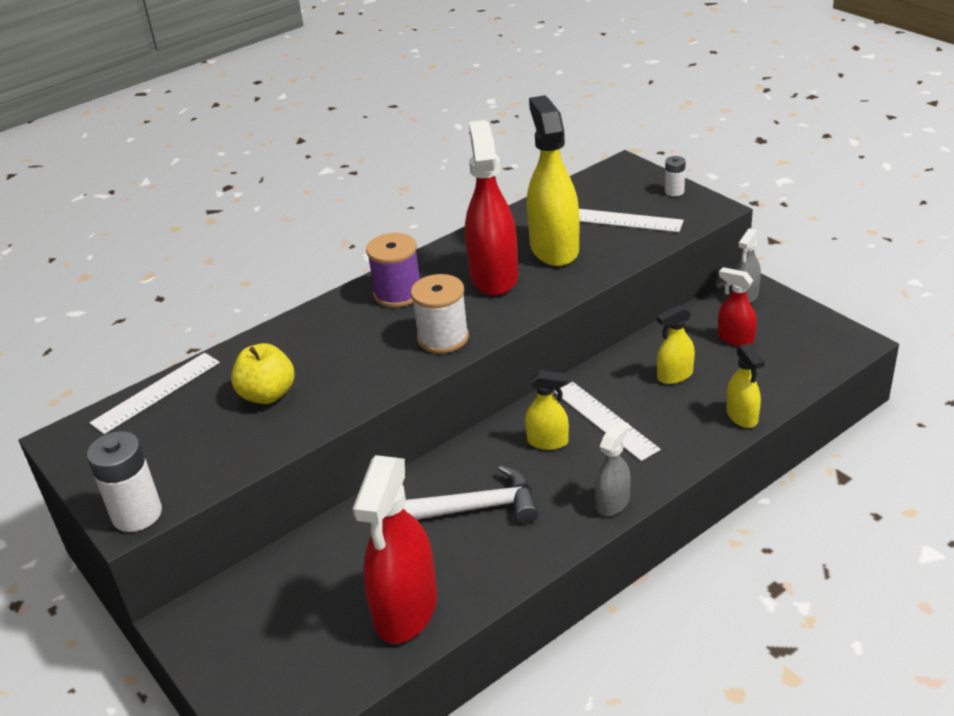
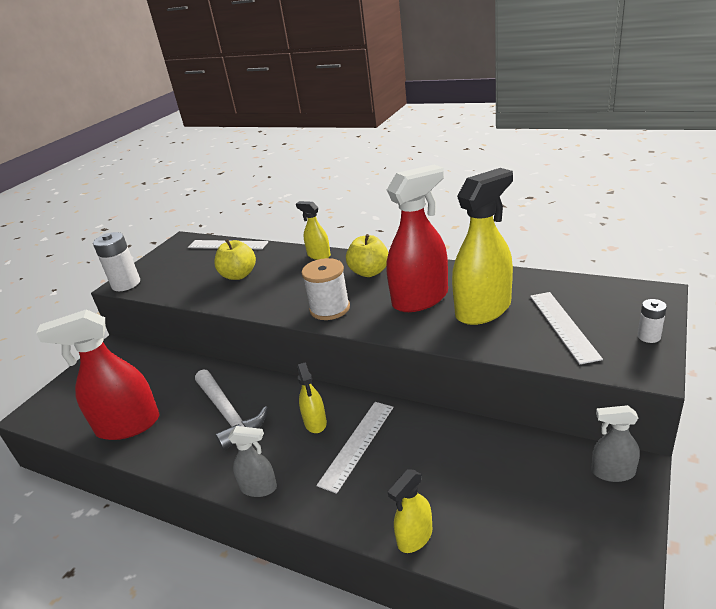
camera: 65 degrees right, 5 degrees down
purple spool [366,233,420,308] -> yellow apple [346,234,388,277]
yellow spray bottle [657,305,695,384] -> yellow spray bottle moved to [296,201,331,260]
red spray bottle [718,267,757,346] -> none

